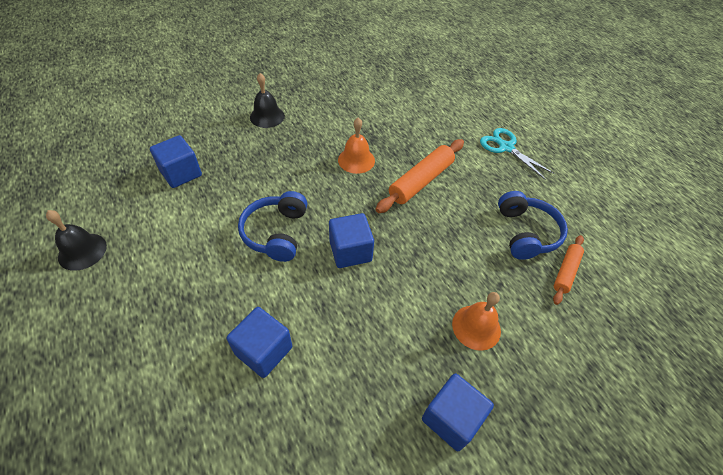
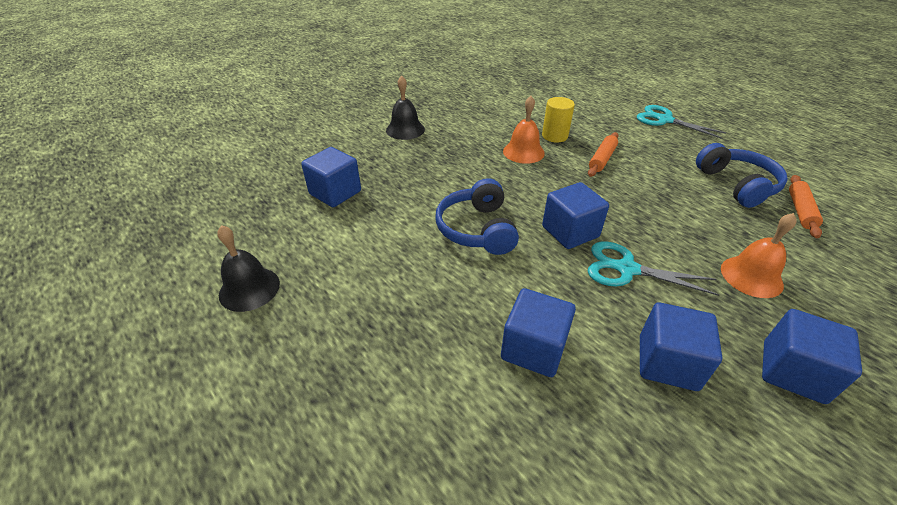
camera: 10 degrees left, 10 degrees down
orange rolling pin [376,139,464,213] -> orange rolling pin [588,132,619,177], size x0.60
none -> yellow cylinder [542,97,575,143]
none -> turquoise scissors [588,241,719,296]
none -> blue cube [640,302,722,391]

